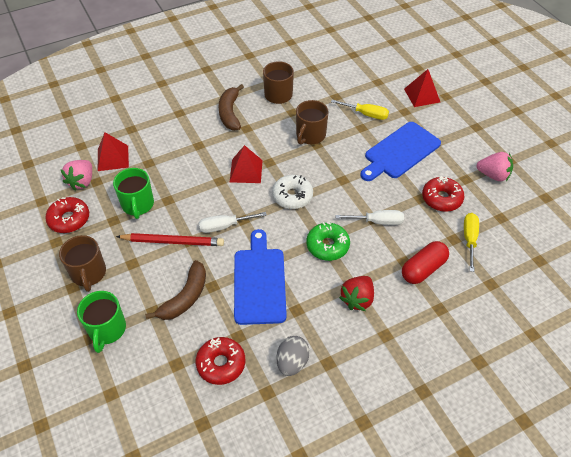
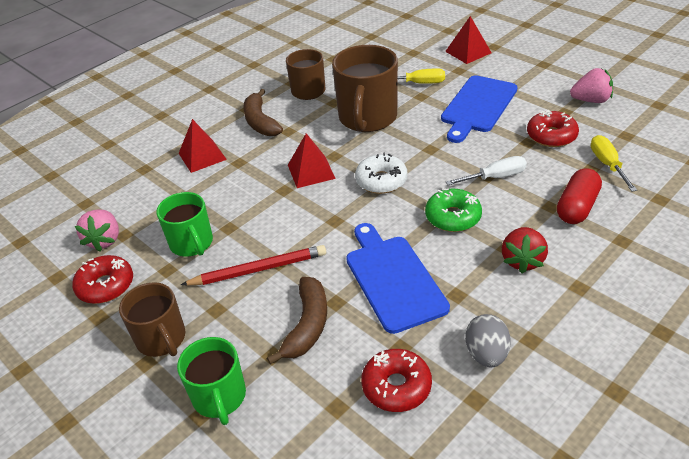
camera: 15 degrees left, 10 degrees down
red pyramid [98,132,129,171] -> red pyramid moved to [179,119,227,173]
white screwdriver [199,212,267,233] -> none
brown mug [296,100,329,145] -> brown mug [332,45,398,132], size x1.60

